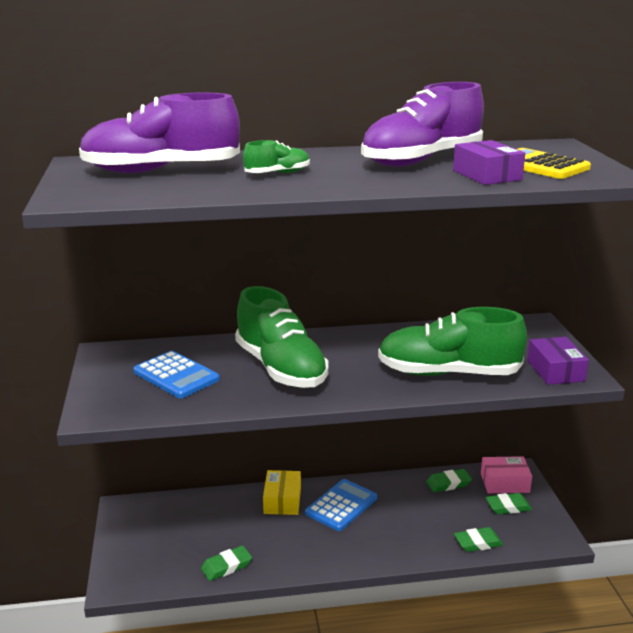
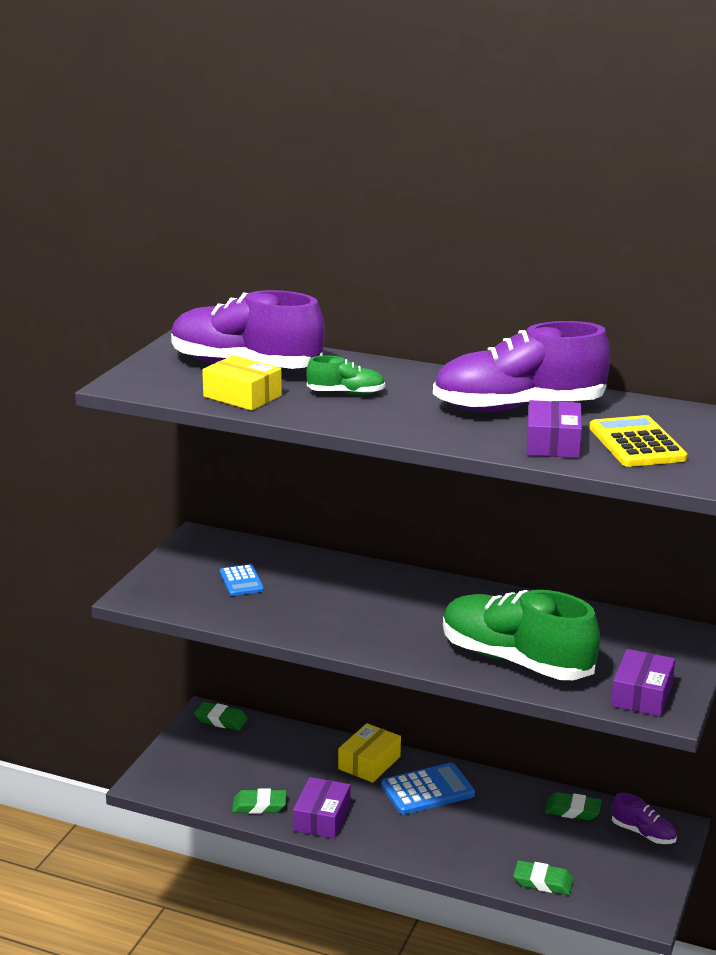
camera: 30 degrees right, 0 degrees up
blue calculator [133,351,220,398] -> blue calculator [220,564,264,596], size x0.61
green shoe [235,286,328,388] -> none
pink box [481,456,532,493] -> purple shoe [612,793,677,844]
green eraser [486,493,532,514] -> green eraser moved to [194,702,248,731]
none -> yellow box [202,355,282,411]
none -> purple box [293,777,350,839]

